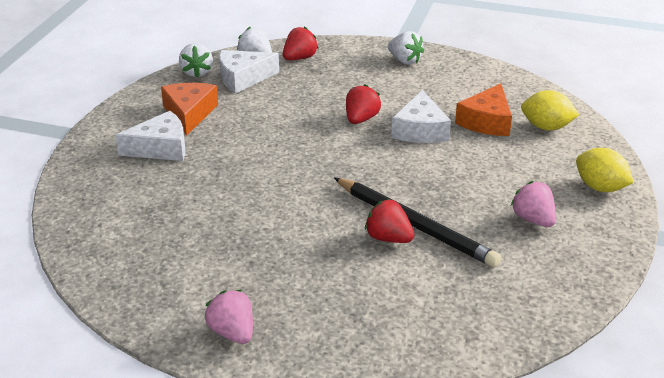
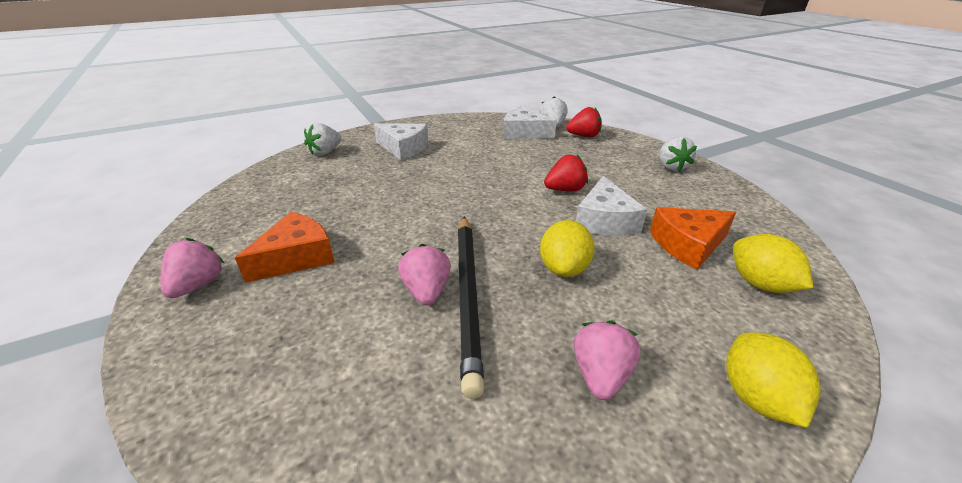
camera: 45 degrees right, 0 degrees up
orange cheese [161,83,218,135] -> orange cheese moved to [235,212,335,283]
white strawberry [179,43,213,78] -> white strawberry moved to [304,123,342,156]
red strawberry [365,199,415,243] -> pink strawberry [398,244,451,306]
white cheese [391,90,451,143] -> white cheese turned 45 degrees counterclockwise [576,176,647,235]
none -> yellow lemon [540,220,595,277]

